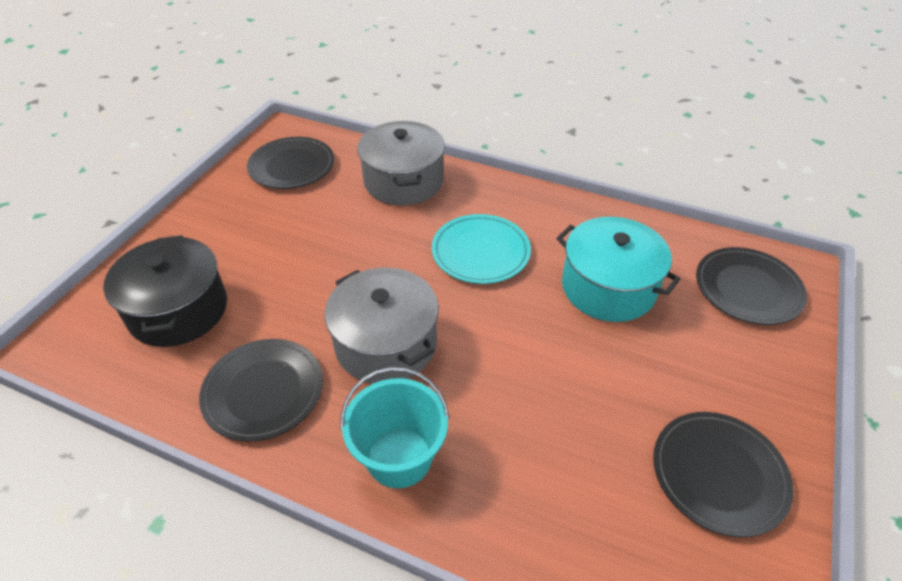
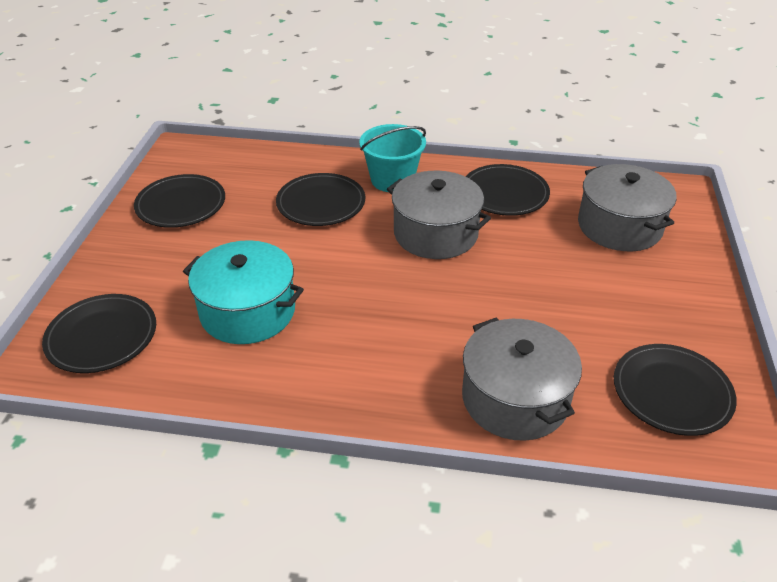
camera: 165 degrees right, 5 degrees down
black pot [103,235,227,347] -> grey pot [578,164,677,251]
turquoise plate [432,214,531,284] -> none
none -> black plate [276,173,365,226]

